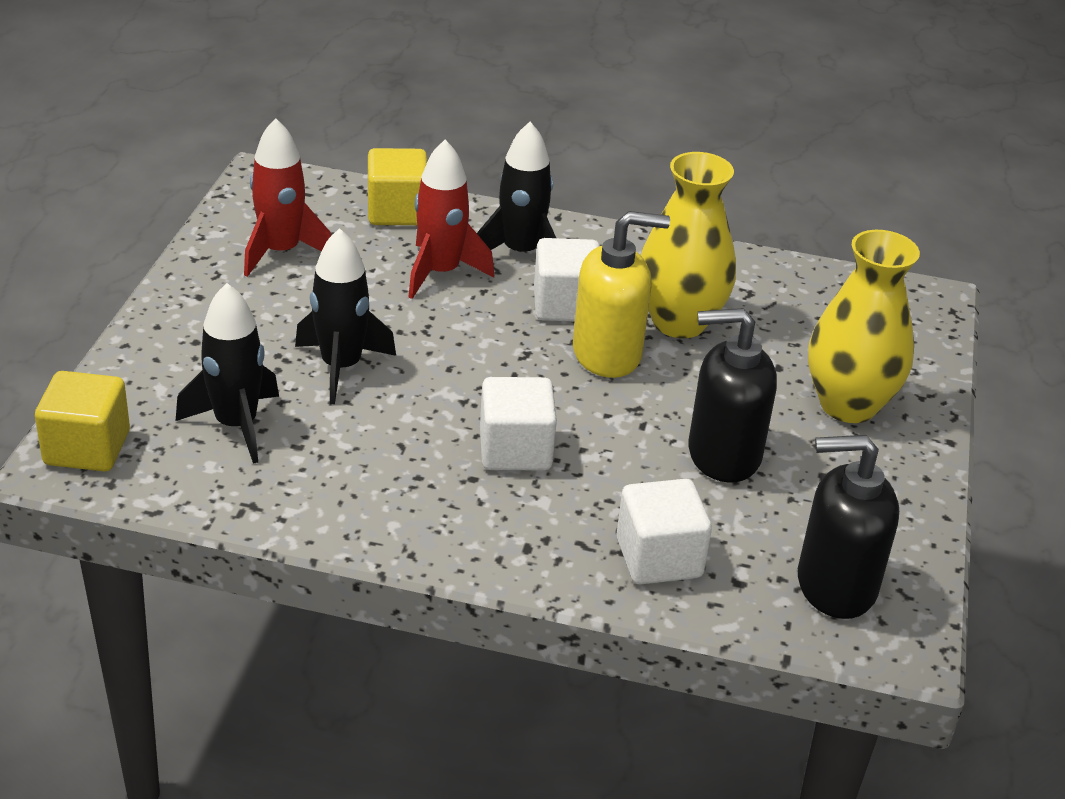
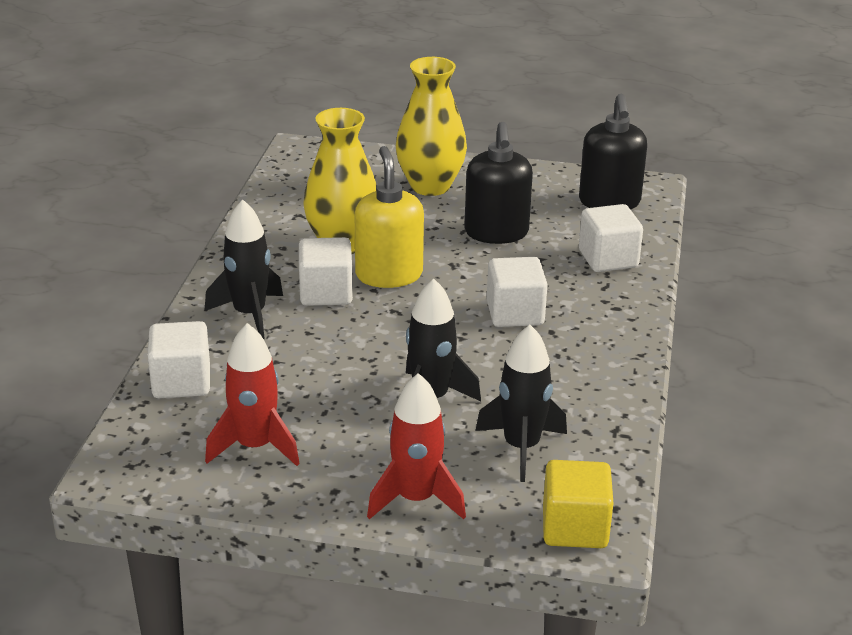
camera: 90 degrees left, 5 degrees down
yellow cube [368,148,427,225] -> white cube [148,321,210,398]
red rocket [408,140,494,299] -> red rocket moved to [367,373,466,519]

